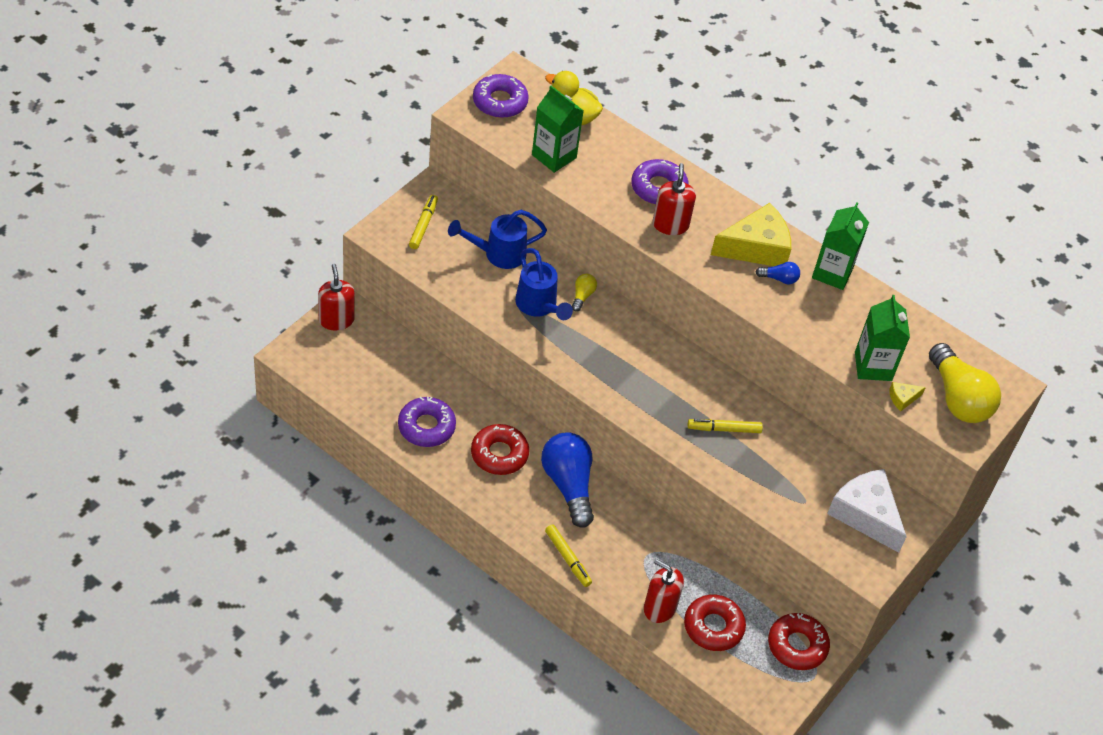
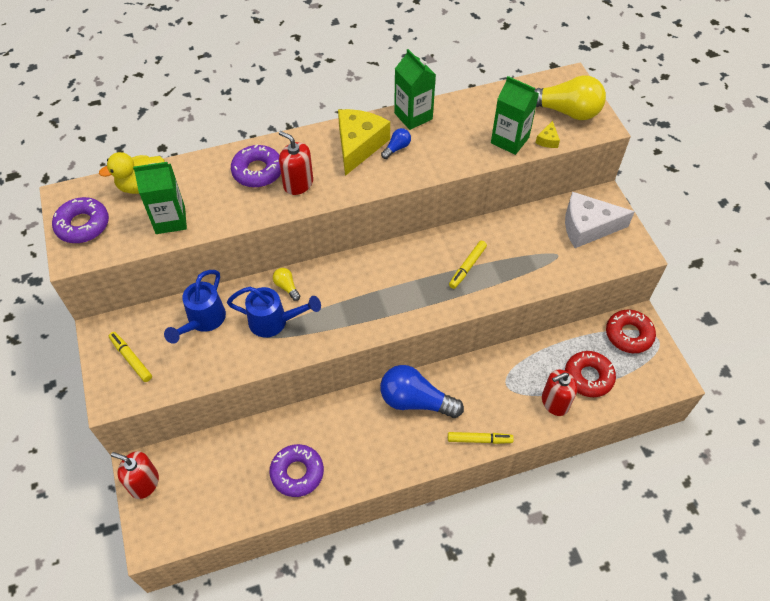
camera: 50 degrees left, 5 degrees up
red donut [471,424,529,475] -> none

